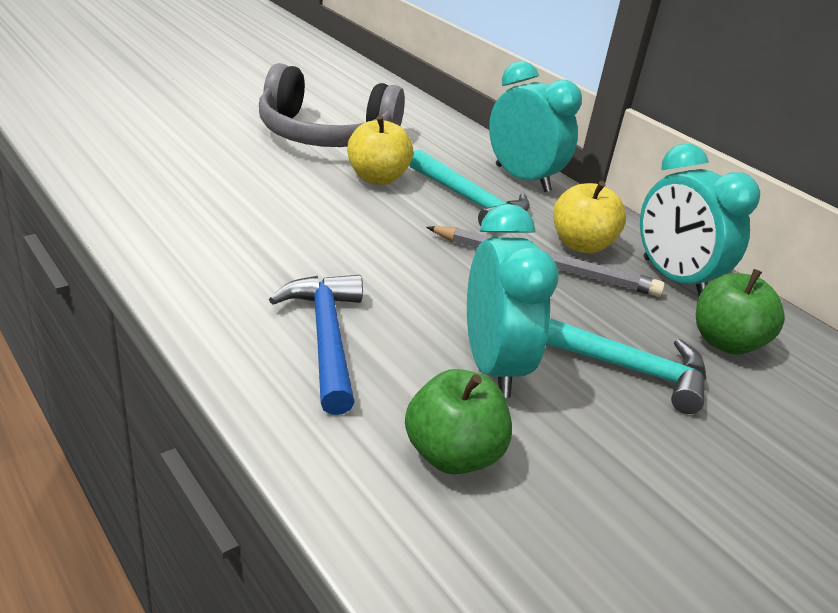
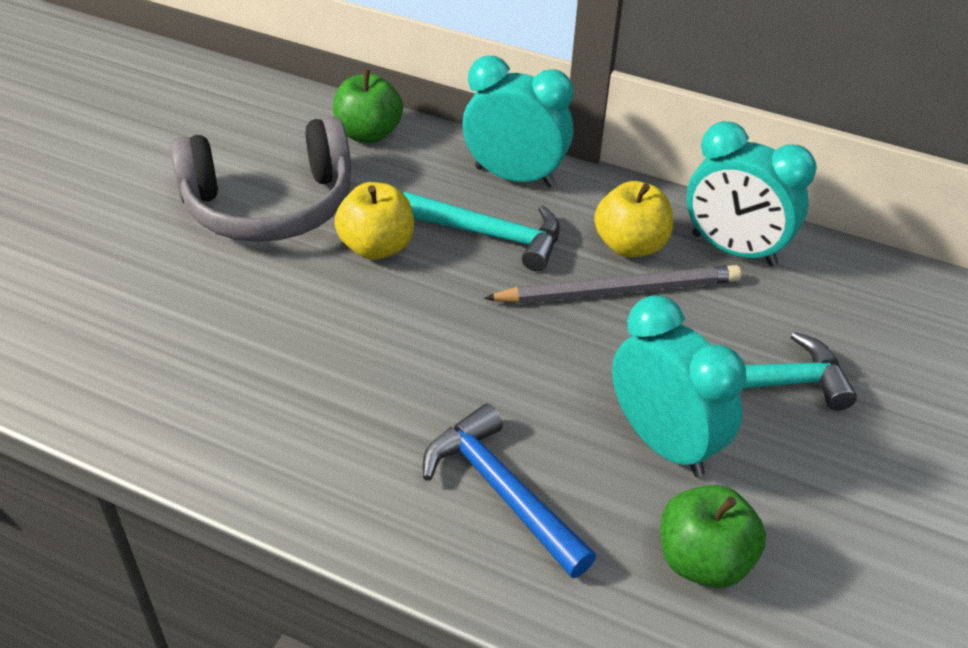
camera: 25 degrees left, 10 degrees up
green apple [696,269,785,355] -> green apple moved to [333,69,403,143]

